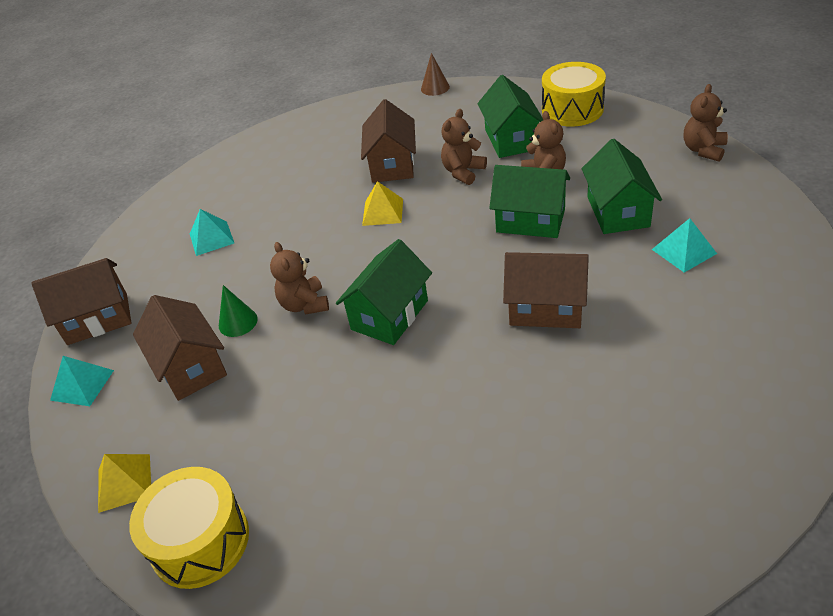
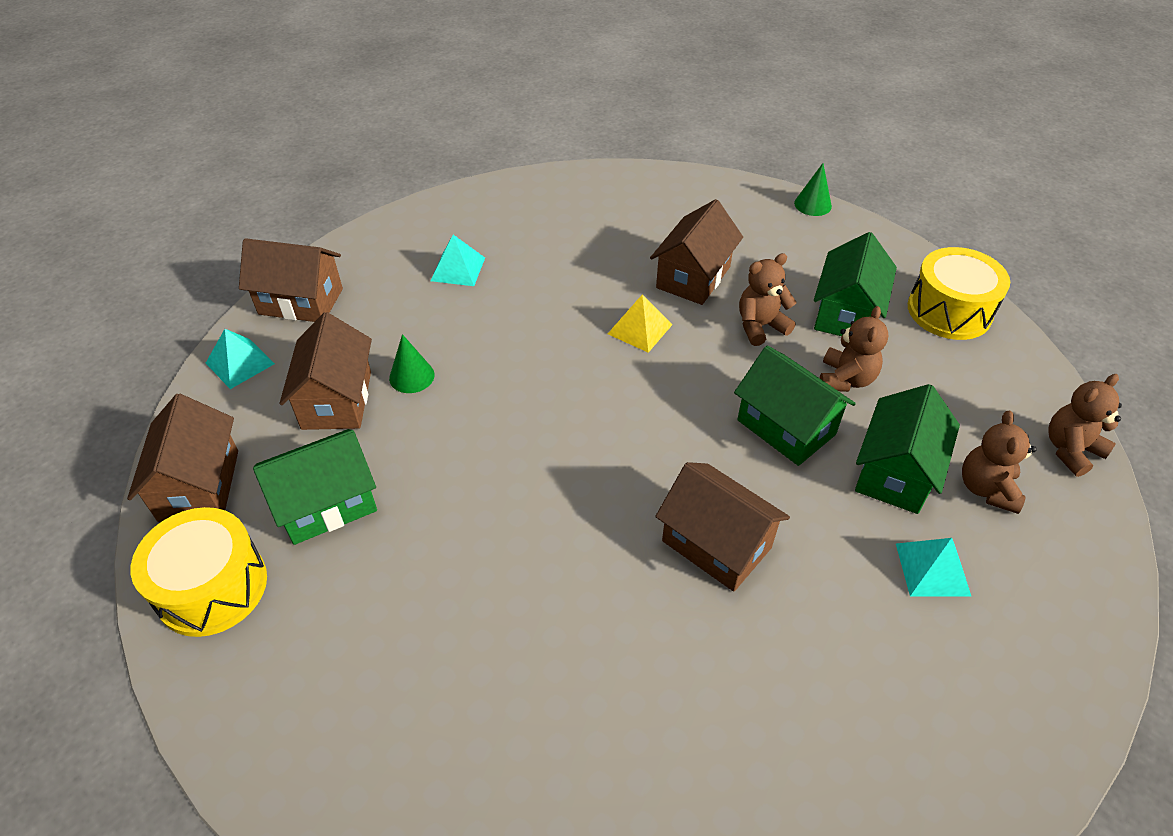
camera: 25 degrees right, 5 degrees up
yellow pyramid [98,454,151,513] -> brown house [127,394,238,522]
brown teddy bear [270,242,329,315] -> brown teddy bear moved to [962,411,1037,514]
green house [336,239,432,345] -> green house moved to [253,429,377,545]
brown cone [421,53,450,96] -> green cone [794,163,832,216]

